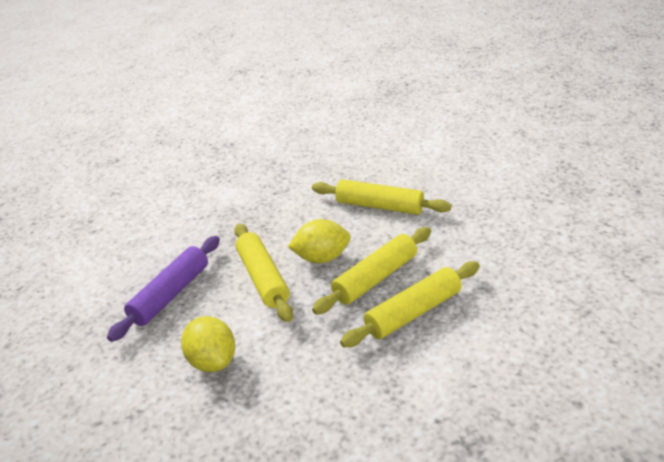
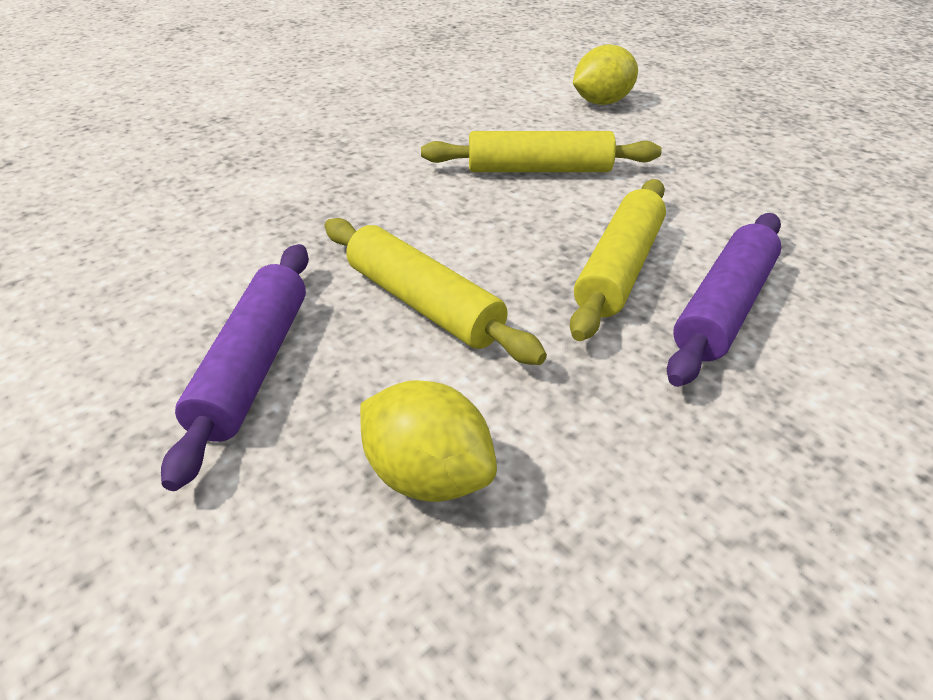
camera: 25 degrees left, 5 degrees up
yellow lemon [288,219,351,263] -> yellow lemon moved to [573,44,638,105]
yellow rolling pin [340,261,480,347] -> purple rolling pin [667,213,781,387]

